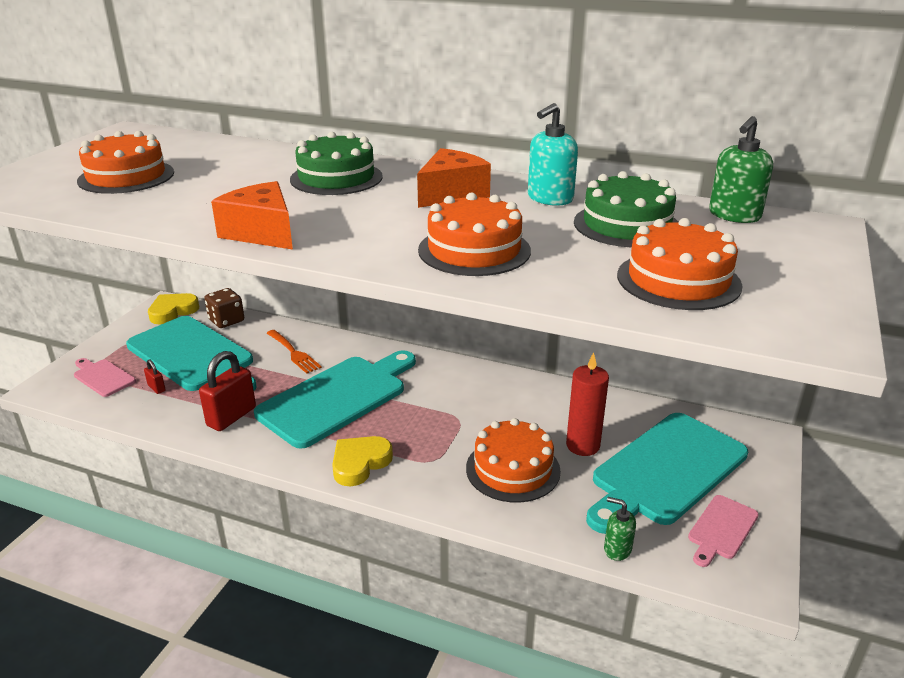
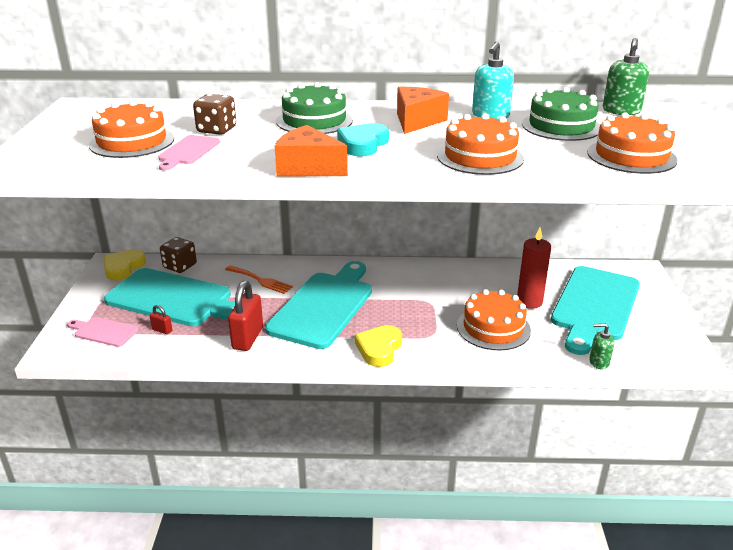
camera: 20 degrees left, 0 degrees up
pink cutting board [688,495,759,567] -> pink cutting board moved to [158,135,220,170]
none -> brown dice [193,94,236,135]
none -> turquoise heart [337,123,389,156]

